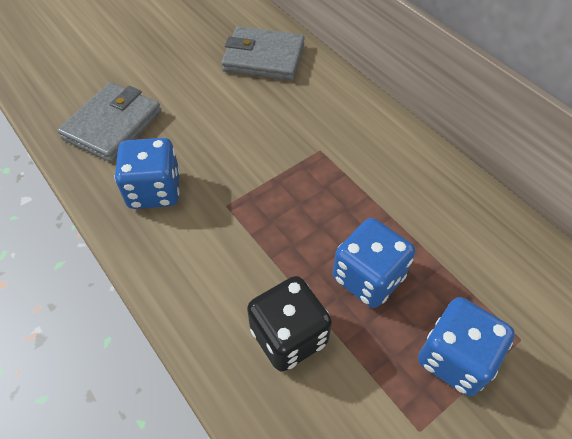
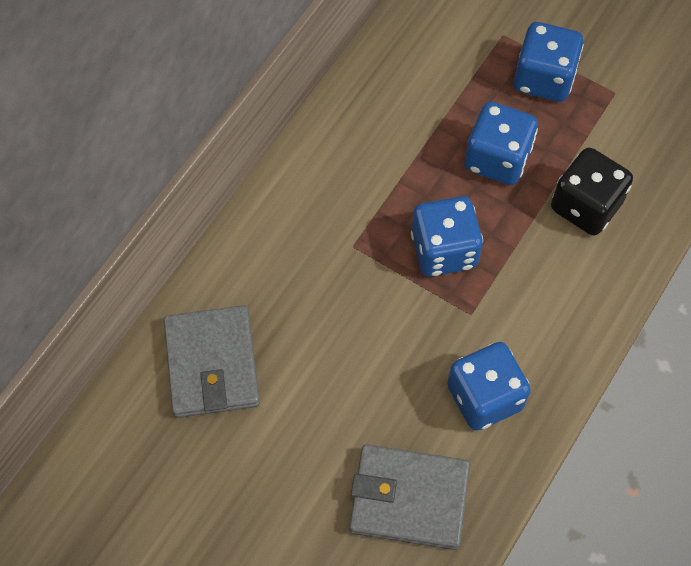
camera: 110 degrees left, 10 degrees up
none -> blue dice [411,196,483,277]

